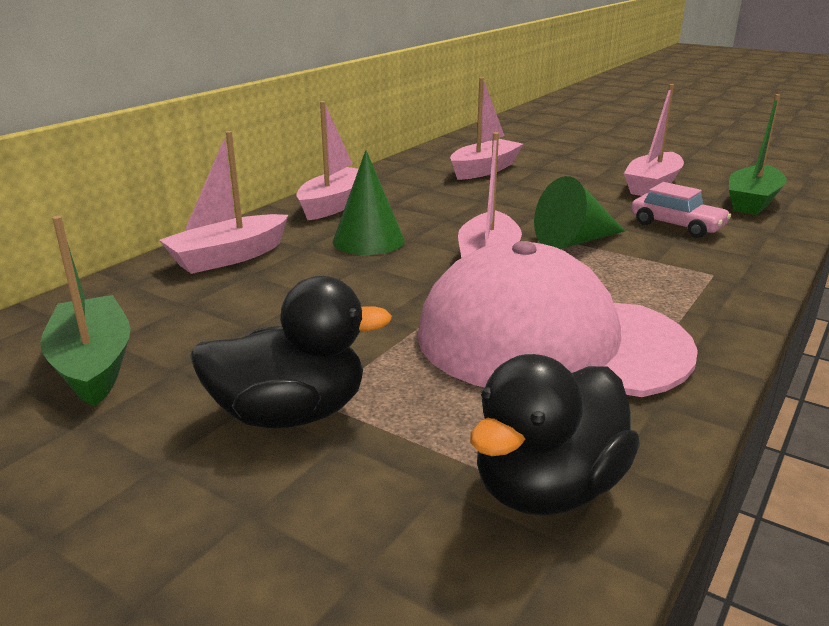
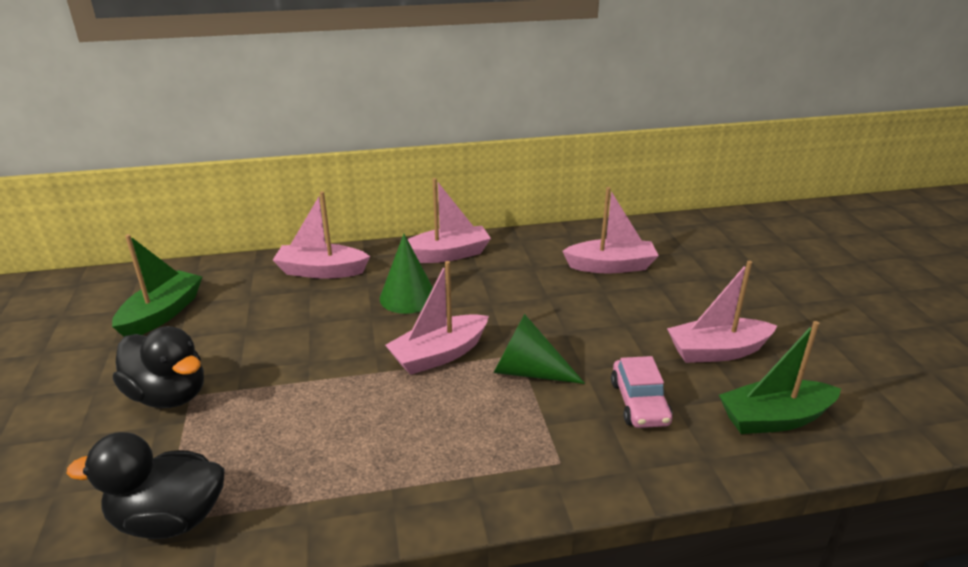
camera: 45 degrees right, 5 degrees up
pink cap [417,241,698,397] -> none

